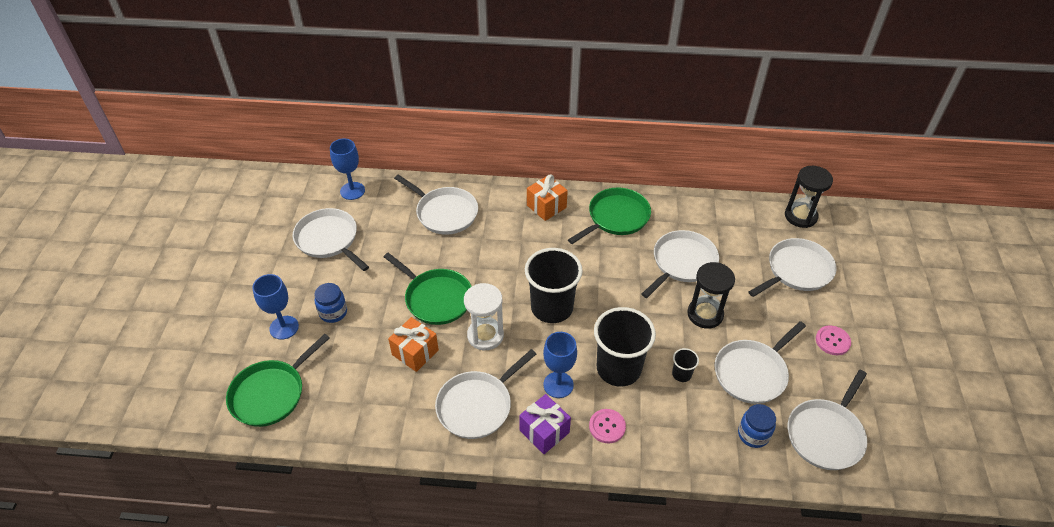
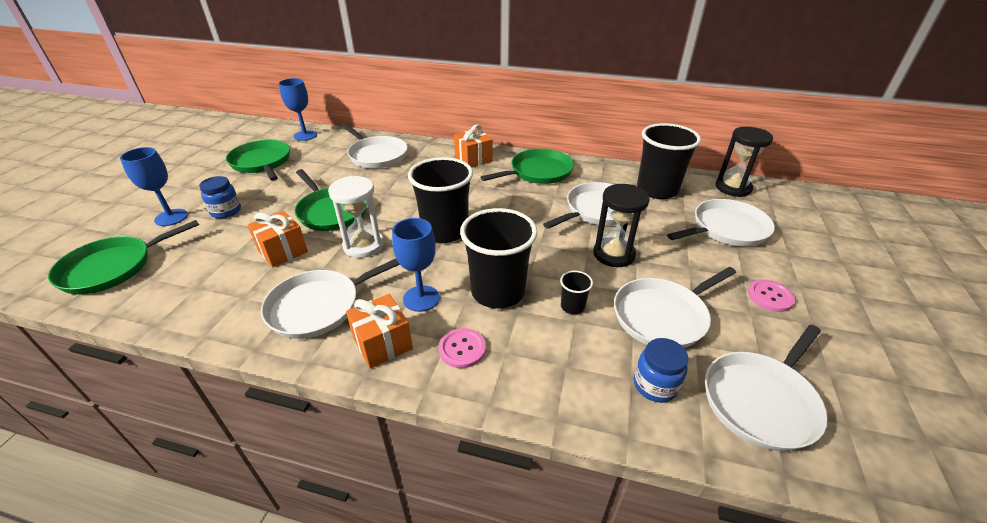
camera: 10 degrees right, 10 degrees down
white pan [293,208,369,271] -> green pan [226,140,290,181]
purple gift [519,394,571,454] -> orange gift [346,294,413,368]
none -> black cup [637,123,701,199]

